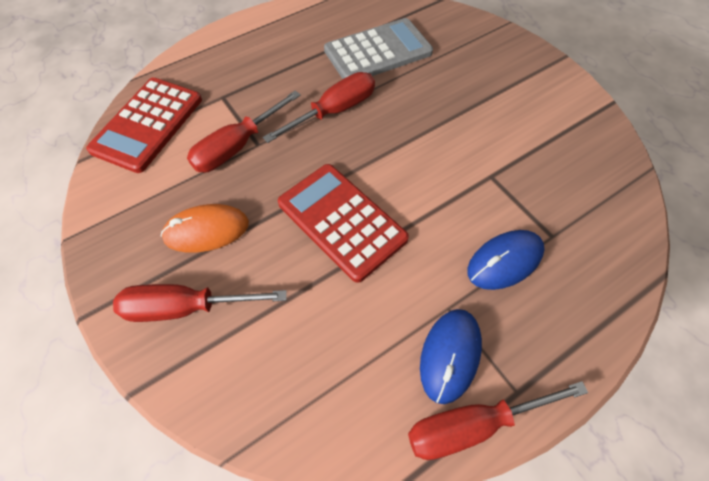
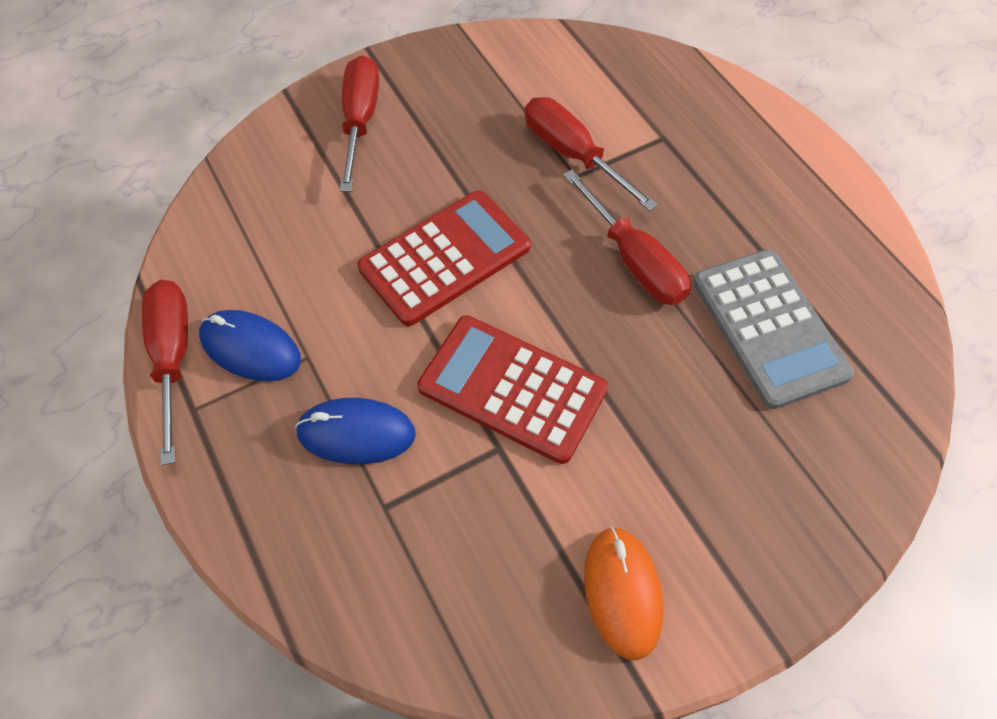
camera: 95 degrees right, 0 degrees up
red calculator [86,78,202,173] -> red calculator moved to [417,315,608,464]
orange mouse [161,204,249,252] -> orange mouse moved to [584,526,663,660]
blue mouse [467,230,545,290] -> blue mouse turned 60 degrees counterclockwise [295,398,416,464]

